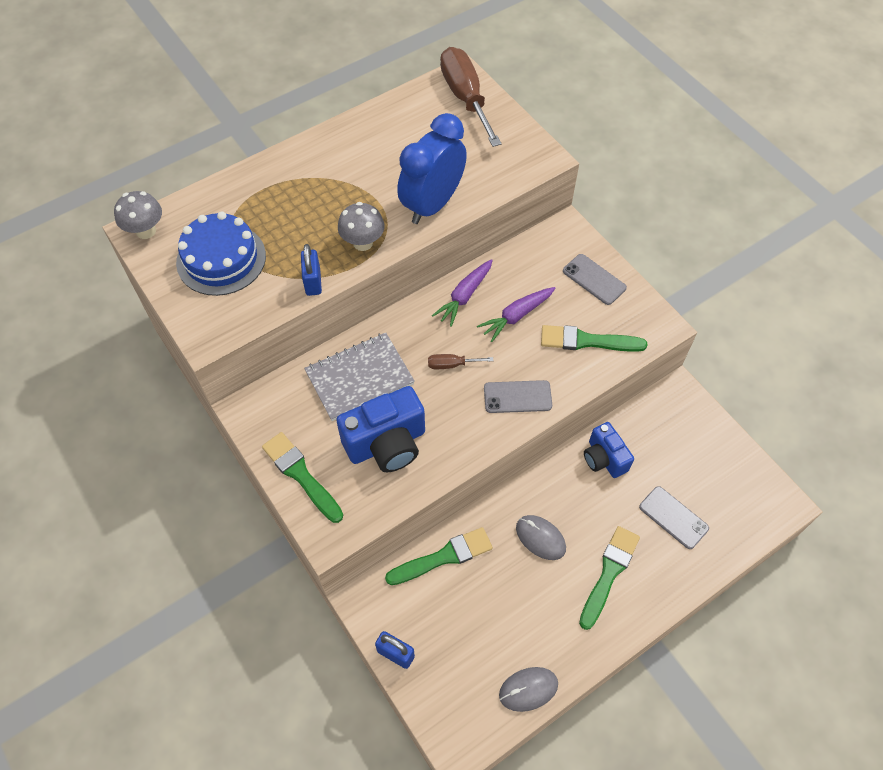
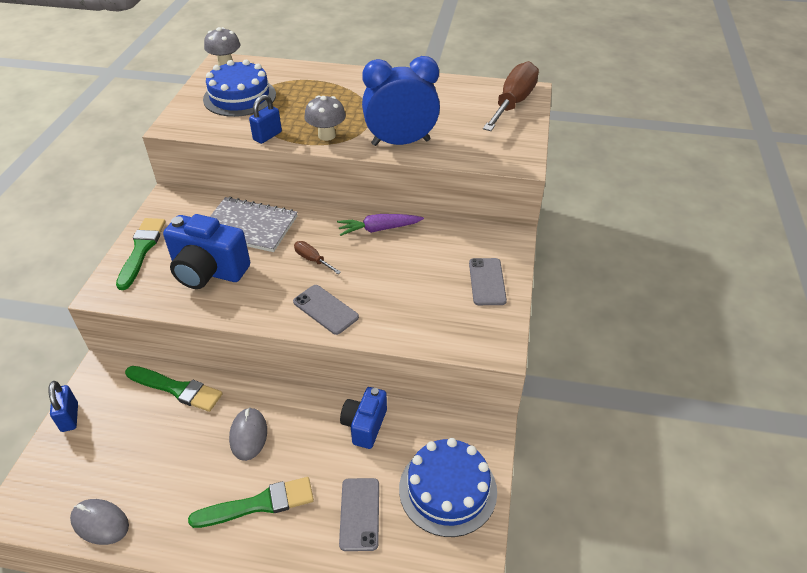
camera: 45 degrees right, 15 degrees down
purple carrot [477,287,556,342] -> none
green brush [541,325,647,352] -> none
none -> blue cake [399,438,497,537]

